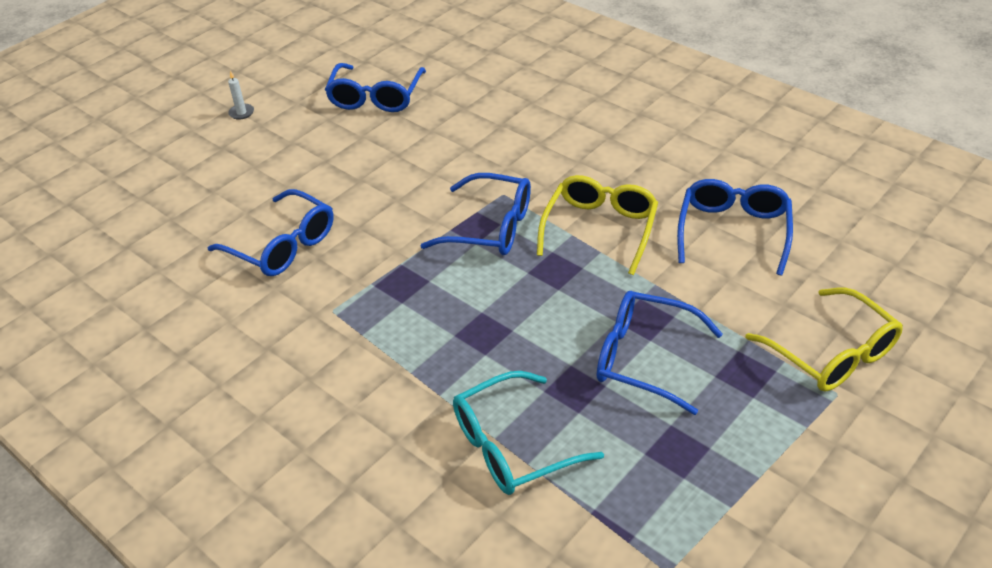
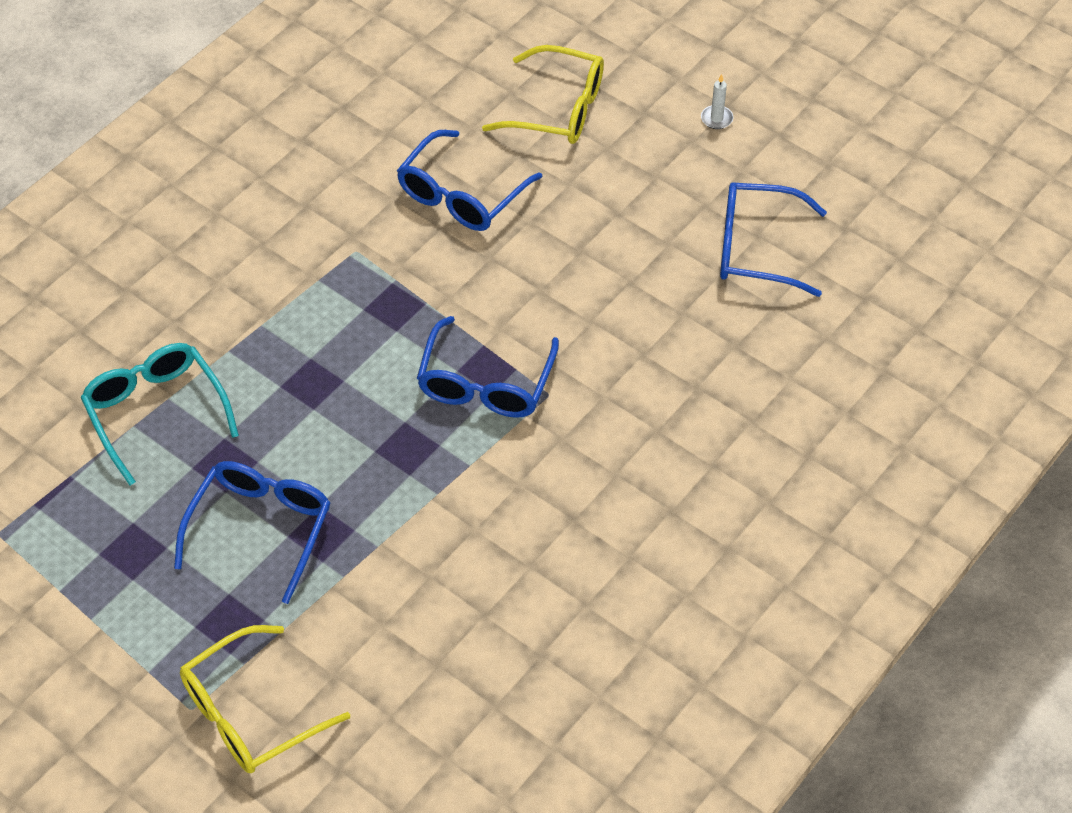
camera: 85 degrees right, 10 degrees up
yellow glasses [537,175,658,275] -> yellow glasses moved to [482,45,604,144]
blue glasses [677,179,793,276] -> none

